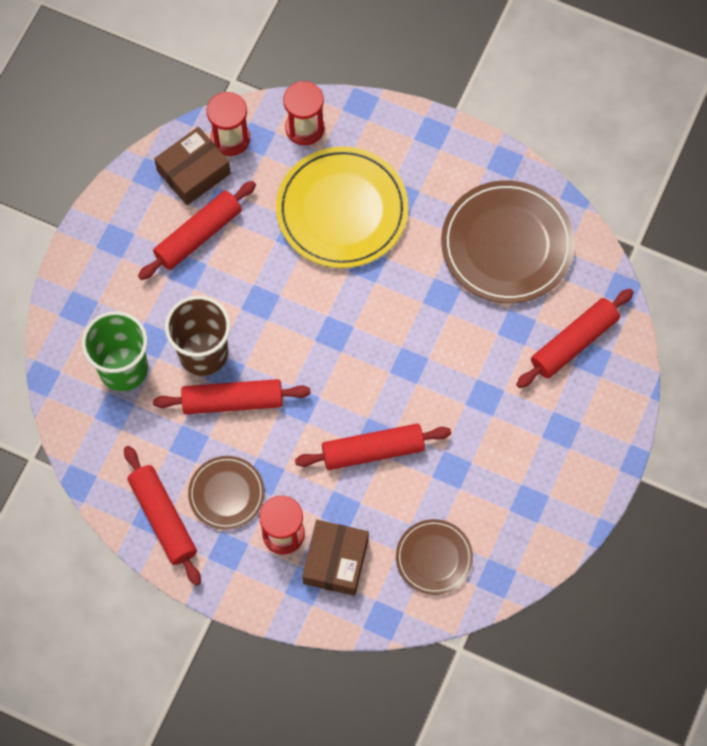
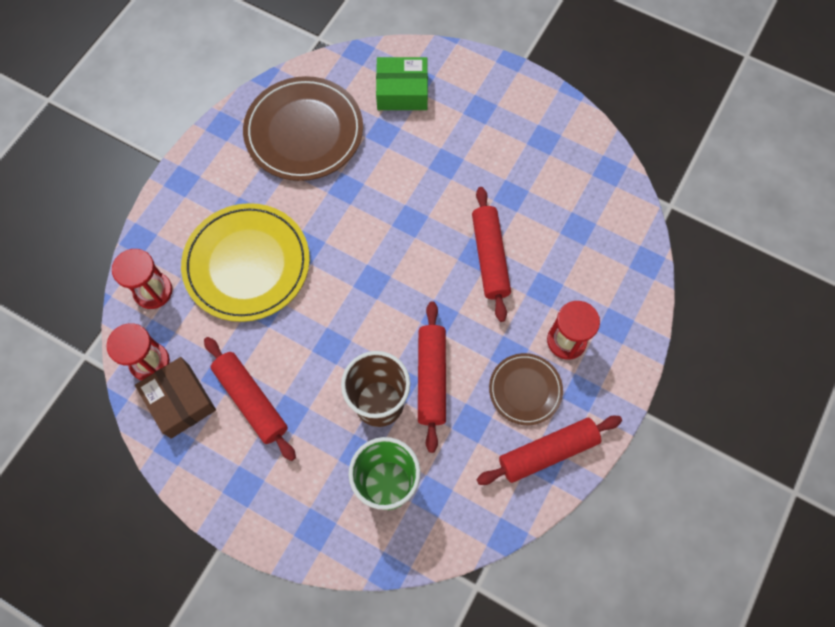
camera: 85 degrees left, 0 degrees up
brown box [302,520,369,596] -> none
brown plate [396,519,473,595] -> none
red rolling pin [516,289,634,388] -> green box [376,57,428,110]

